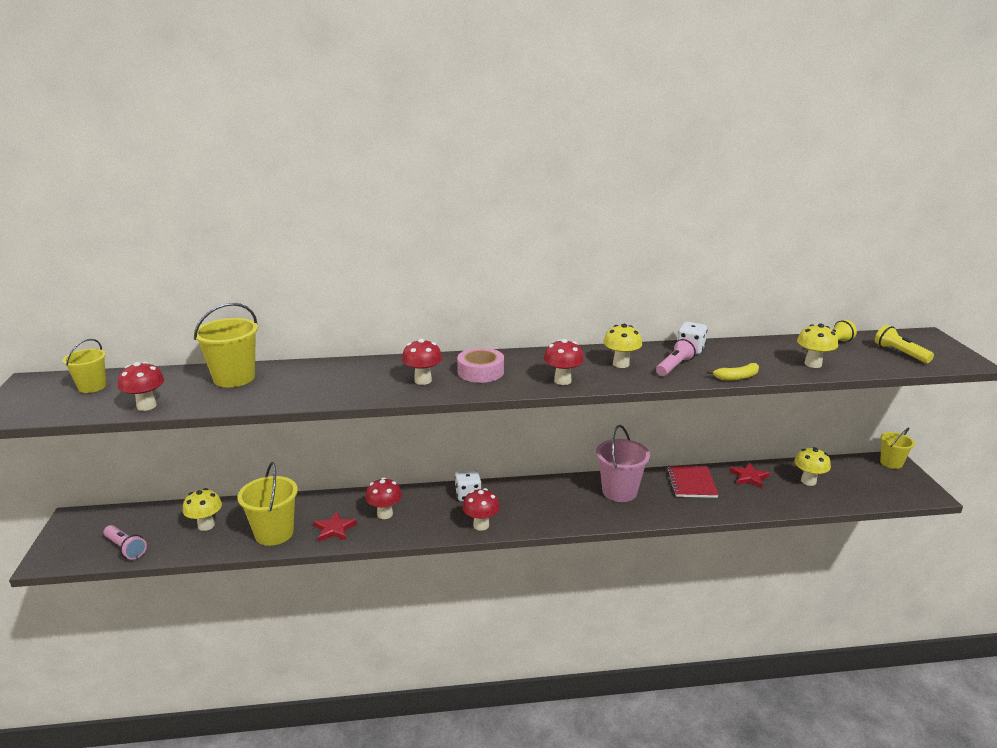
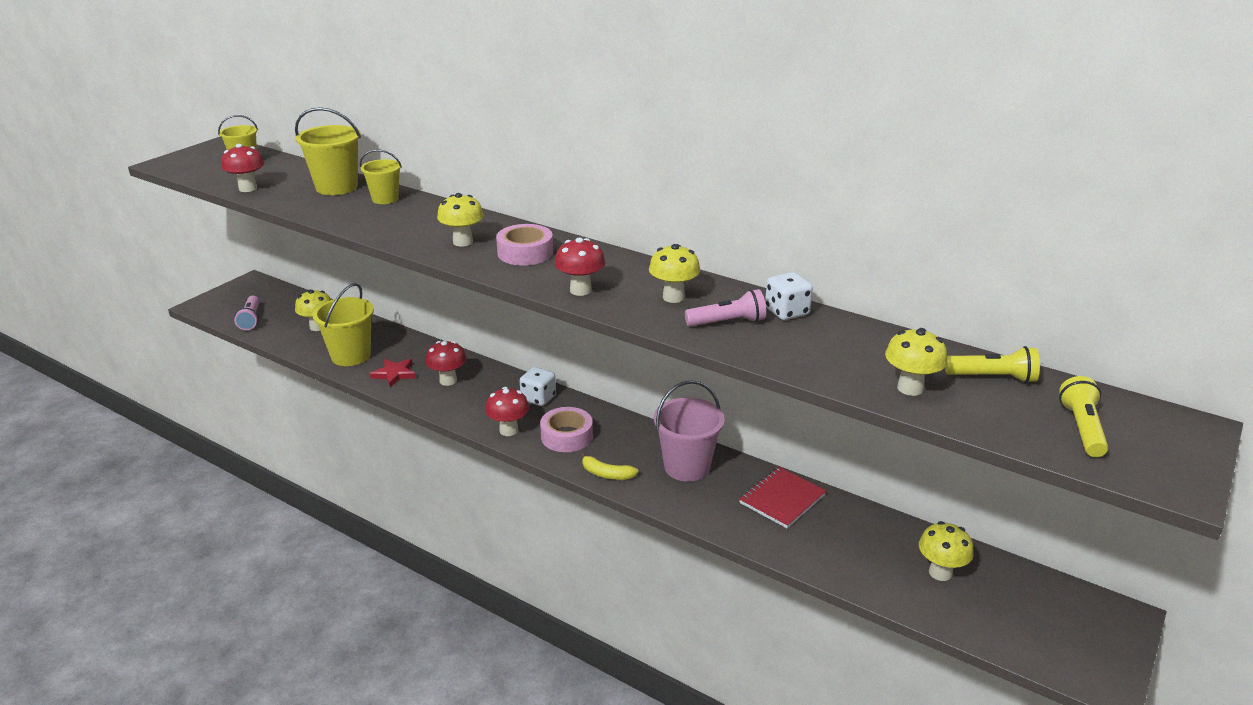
camera: 40 degrees right, 5 degrees up
red mushroom [402,339,442,385] -> yellow mushroom [437,193,484,247]
yellow banana [707,363,759,380] -> yellow banana moved to [580,452,639,480]
red star [730,463,770,488] -> none
yellow bucket [880,427,915,469] -> yellow bucket moved to [360,149,402,204]
none -> pink tape [540,407,593,452]

